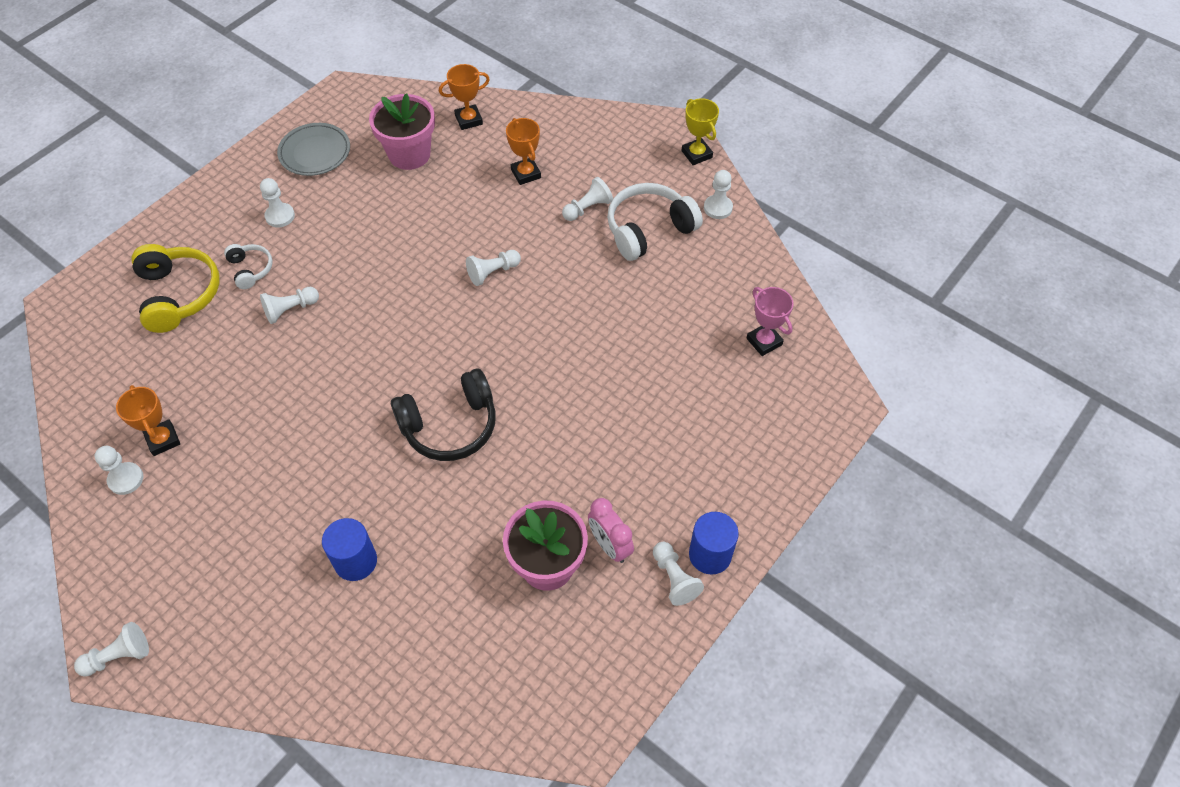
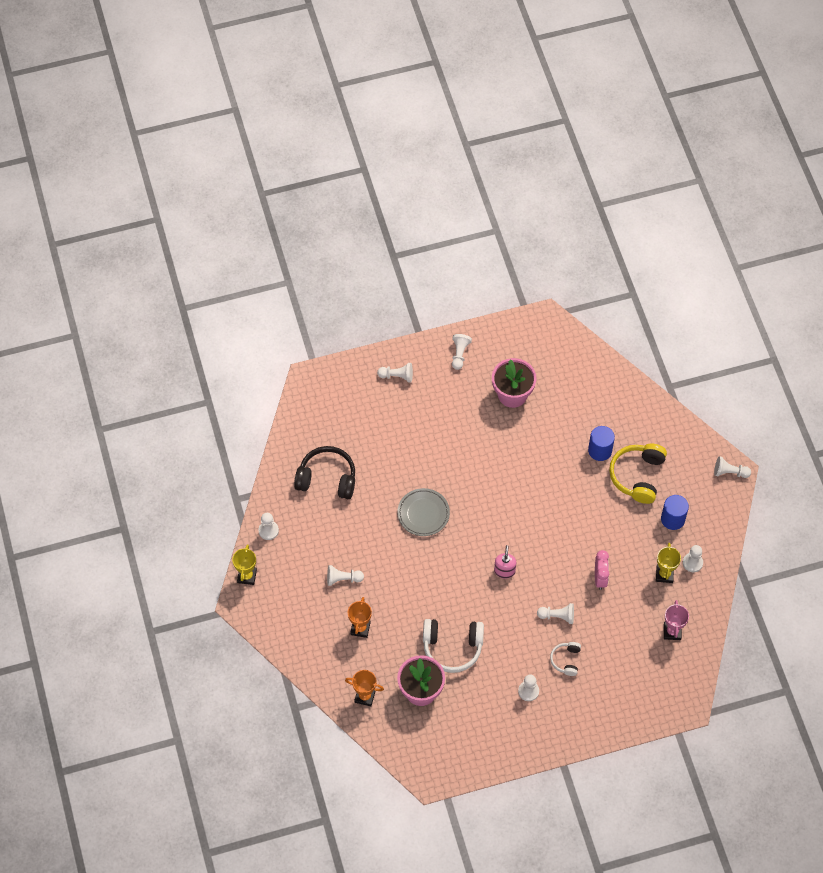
camera: 145 degrees left, 5 degrees up
orange trophy [116,385,180,456] -> yellow trophy [656,543,681,583]
yellow headphones [131,244,220,333] -> yellow headphones moved to [609,443,667,504]
grey plate [277,123,350,176] -> grey plate moved to [397,488,450,536]
black headphones [391,369,496,461] -> black headphones moved to [294,446,355,499]
white pawn [466,250,521,286] -> white pawn moved to [377,363,413,382]
pink clock [588,498,634,563] -> pink clock moved to [595,550,609,590]
white headphones [607,183,703,261] -> white headphones moved to [423,619,484,673]
blue cylinder [689,512,739,575] -> blue cylinder moved to [661,495,689,530]
pink trophy [747,287,794,356] -> pink trophy moved to [664,600,689,640]
none -> pink soap dispenser [494,545,516,579]

